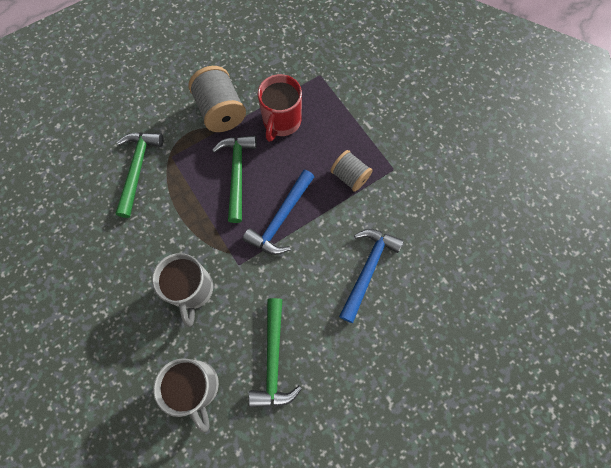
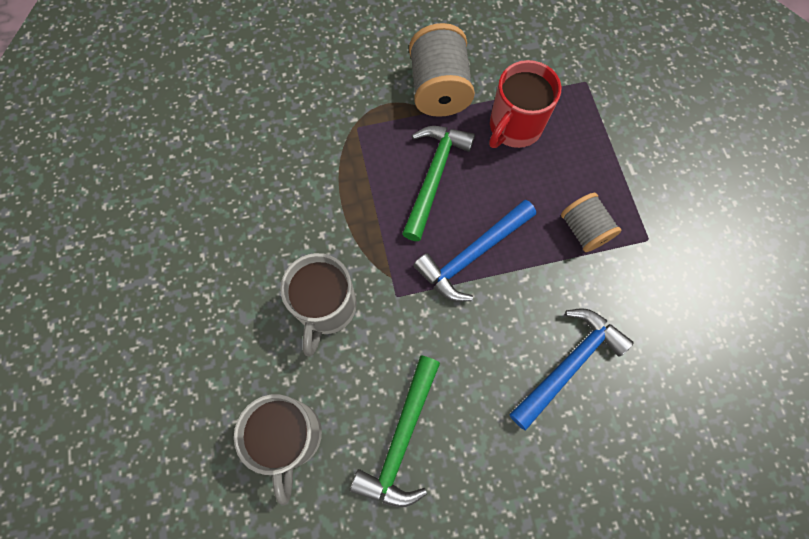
camera: 20 degrees right, 0 degrees up
green hammer [116,133,163,218] -> none

